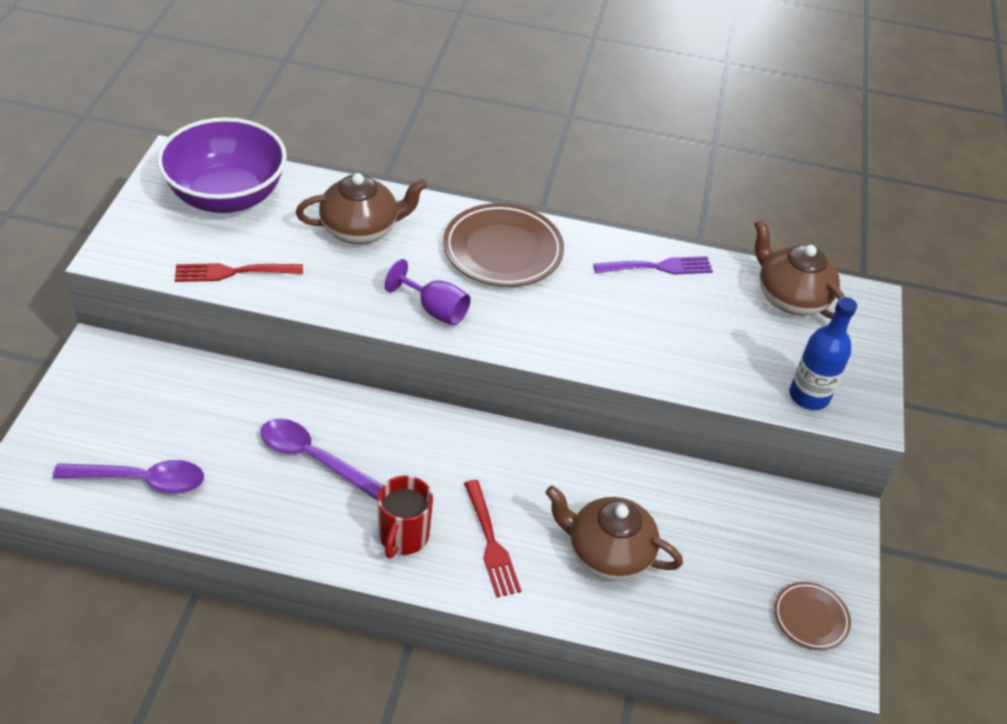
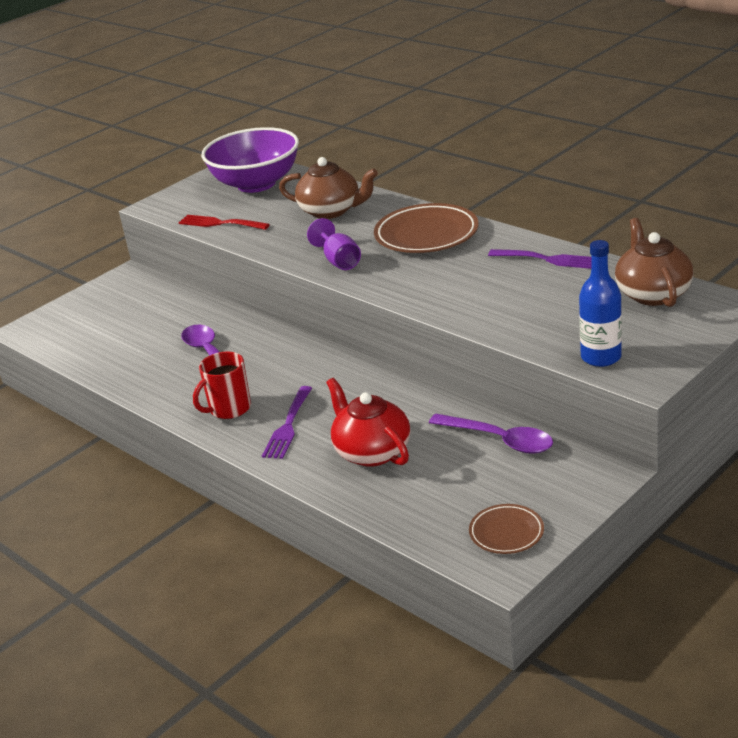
camera: 40 degrees right, 15 degrees down
purple spoon [53,460,204,494] -> purple spoon moved to [429,414,553,454]
red fork [464,480,521,597] -> purple fork [262,386,312,459]
brown teapot [545,486,683,581] -> red teapot [326,378,410,467]

